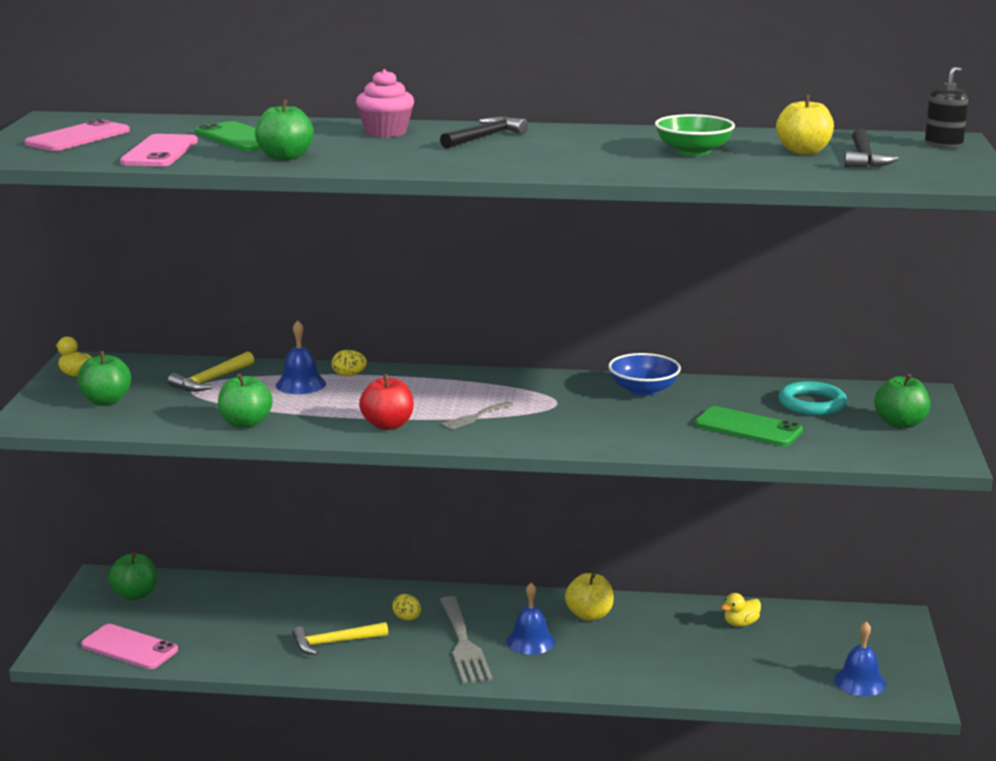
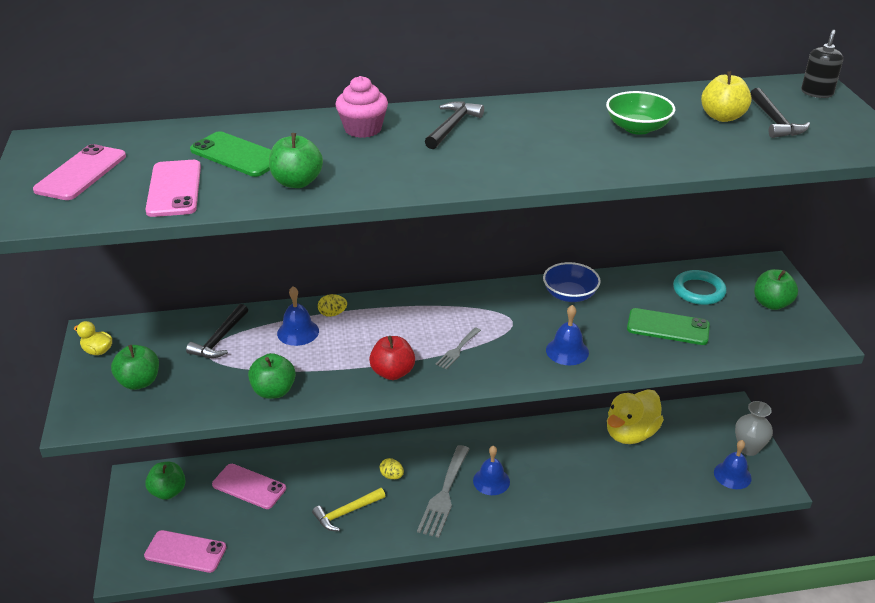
camera: 15 degrees left, 15 degrees up
yellow hammer [168,351,254,392] -> black hammer [186,304,248,358]
grey fork [440,596,493,684] -> grey fork turned 45 degrees clockwise [417,445,469,538]
yellow apple [565,573,614,621] -> none
yellow duck [721,593,761,627] -> yellow duck [607,389,664,444], size x2.24
none -> pink phone [212,464,286,509]
none -> blue bell [546,305,589,365]
none -> grey vase [735,401,773,456]

